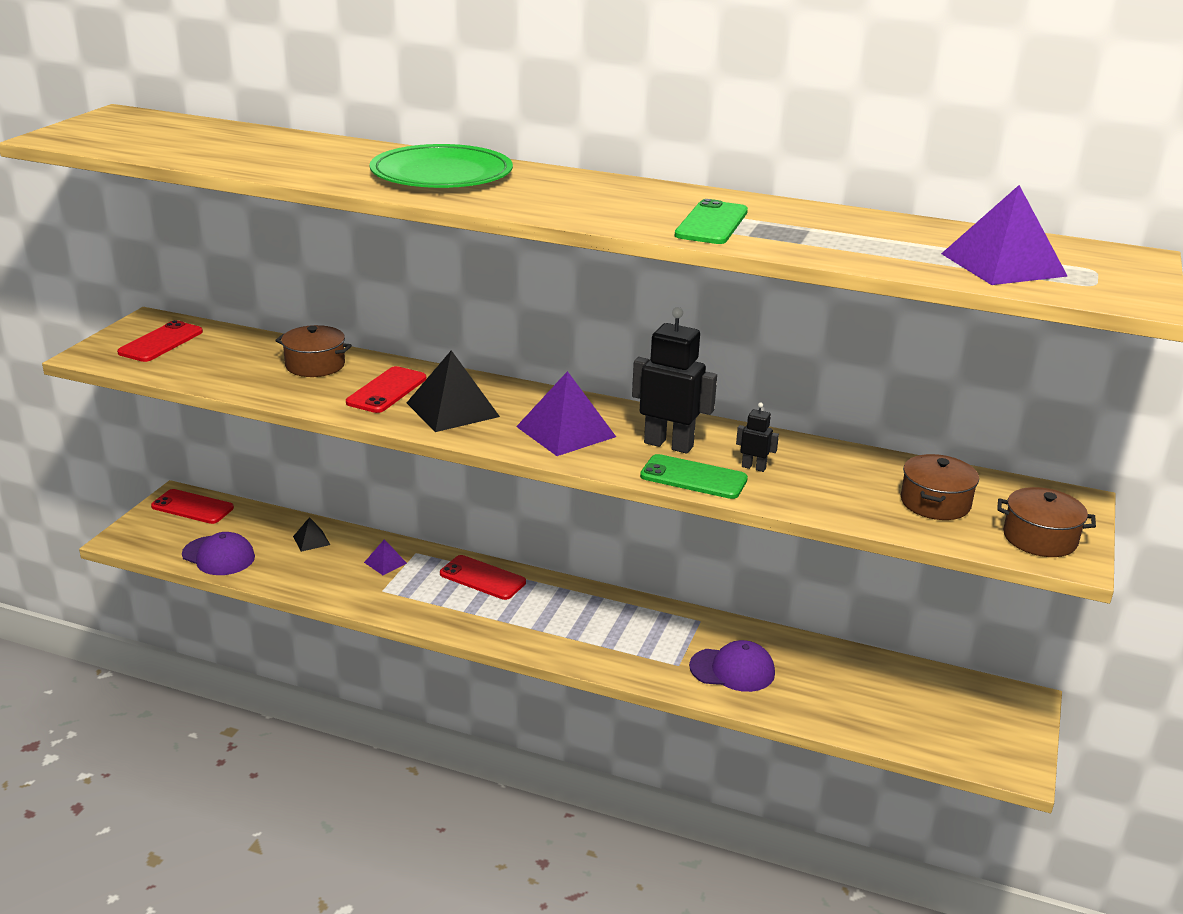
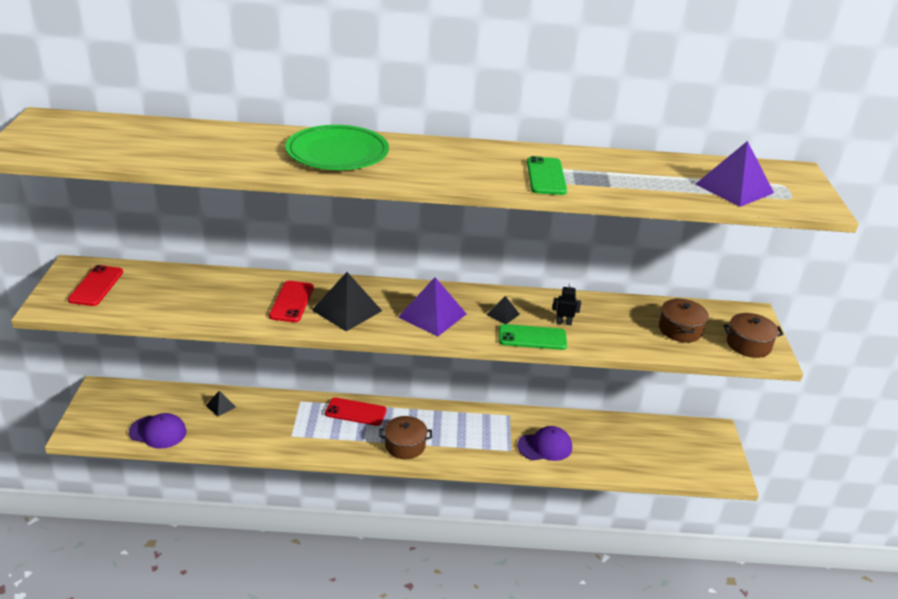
camera: 20 degrees left, 5 degrees up
red phone [151,489,234,524] -> none
brown pot [275,325,352,377] -> brown pot moved to [379,416,432,459]
purple pyramid [364,539,407,575] -> none
black robot [632,307,717,454] -> black pyramid [486,296,520,324]

